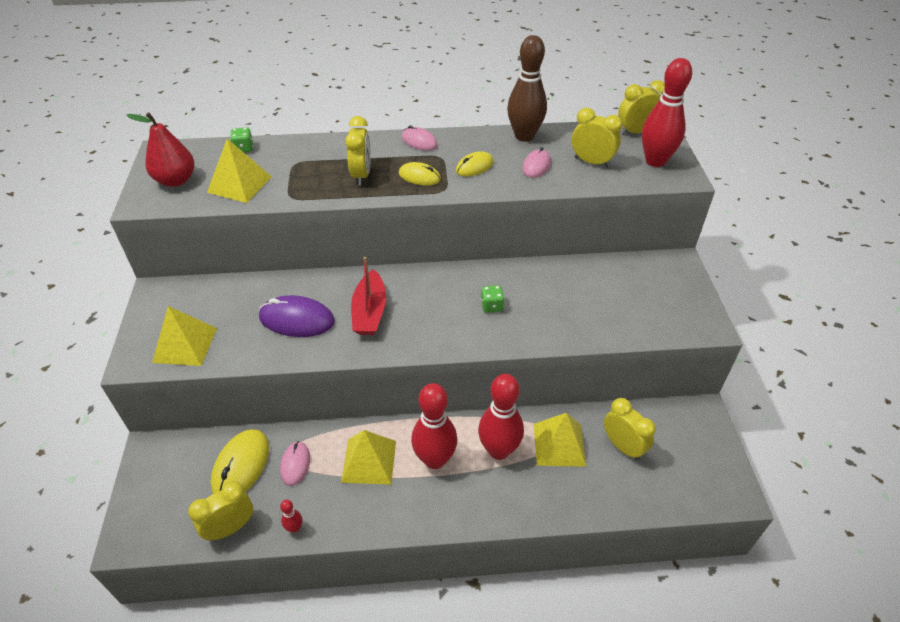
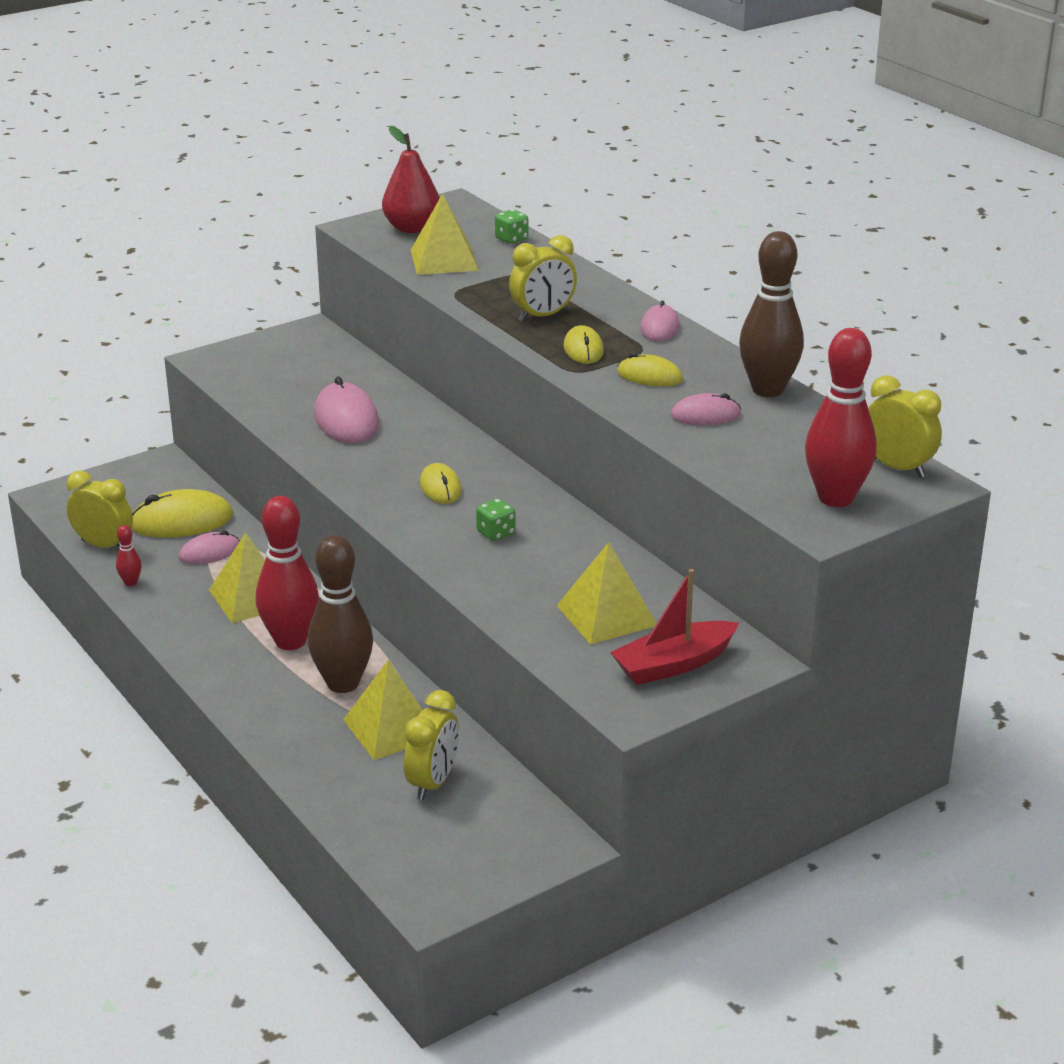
camera: 60 degrees right, 15 degrees down
yellow pyramid [152,306,217,366] -> yellow pyramid moved to [557,542,657,645]
purple mouse [259,295,335,337] -> pink mouse [314,377,379,443]
red boat [351,257,386,335] -> red boat moved to [610,569,739,685]
red bowling pin [478,374,524,460] -> brown bowling pin [308,535,373,693]
yellow clock [572,108,623,168] -> none
none -> yellow mouse [420,463,462,504]

